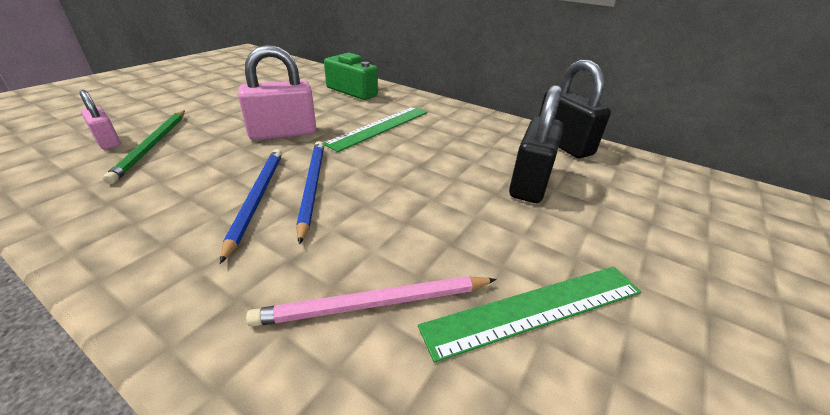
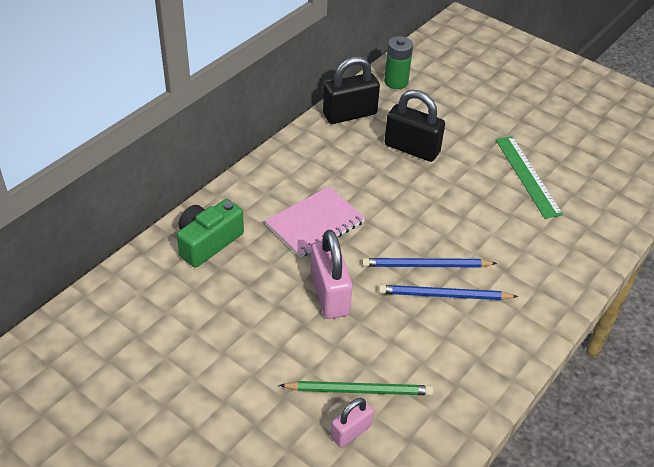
camera: 85 degrees left, 10 degrees up
pink pencil [246,276,497,327] -> none
green ruler [323,107,428,152] -> pink notebook [265,186,365,258]
none -> green battery [384,36,413,89]

